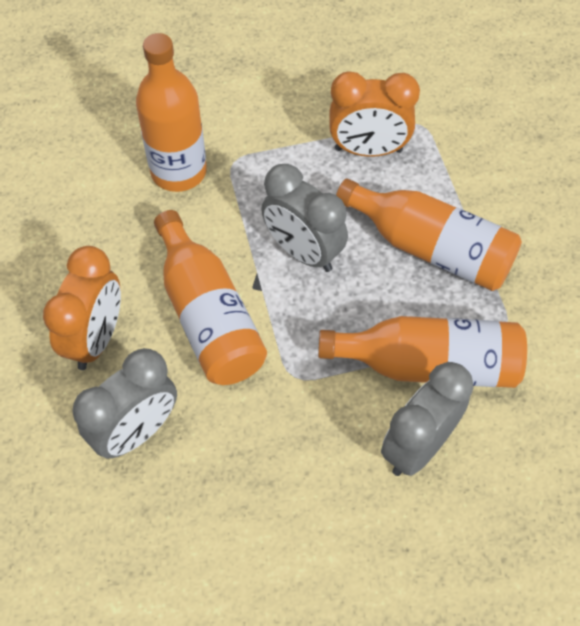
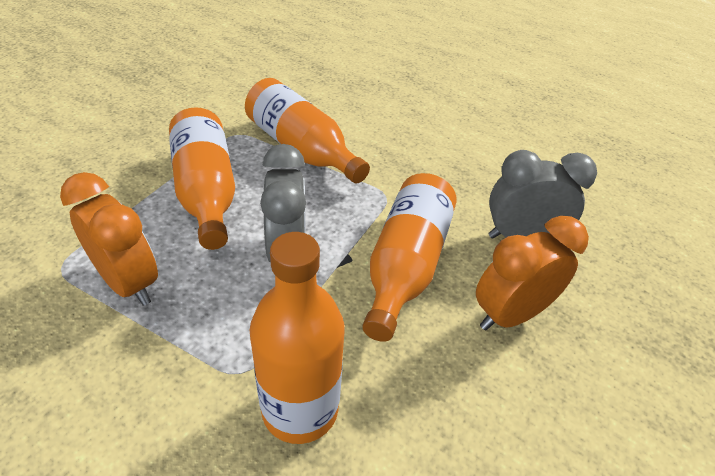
camera: 140 degrees left, 15 degrees down
grey clock [381,362,474,476] -> none

